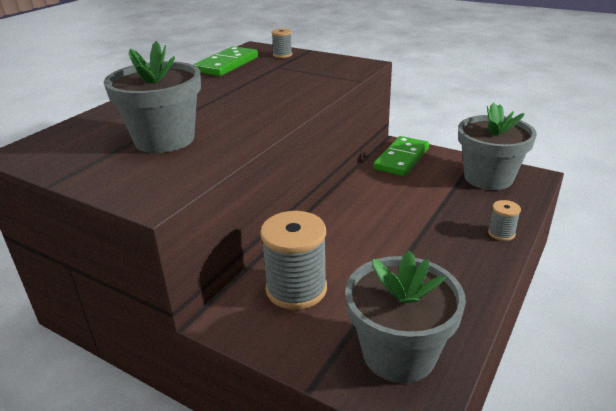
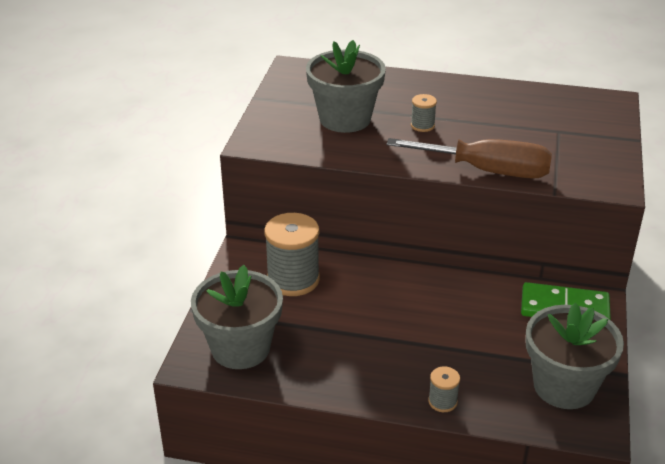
camera: 70 degrees right, 5 degrees up
green domino [194,46,258,76] -> none
grey spool [272,29,292,58] -> grey spool moved to [411,94,437,132]
none -> brown screwdriver [386,138,552,179]

